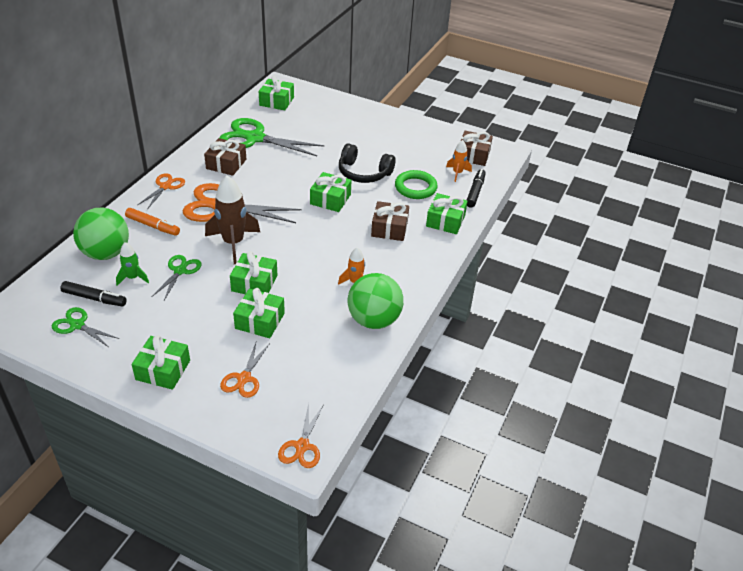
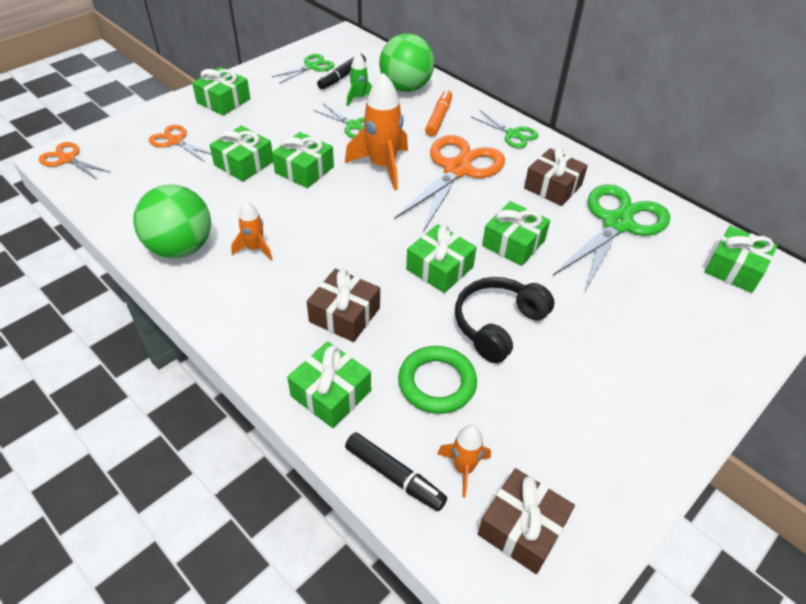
camera: 110 degrees right, 5 degrees up
orange marker [125,208,180,236] -> orange marker turned 150 degrees clockwise [425,89,452,136]
orange scissors [138,173,185,208] -> green scissors [471,111,539,148]
brown rocket [205,175,260,264] -> orange rocket [345,73,408,190]
none -> green gift [482,201,550,266]

